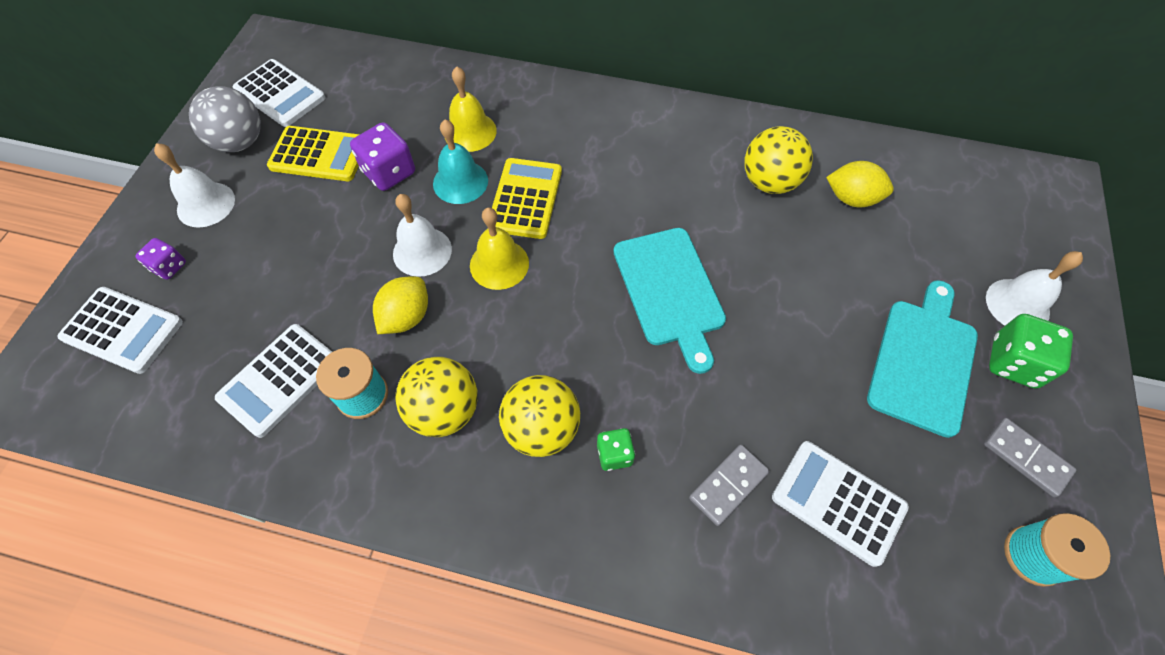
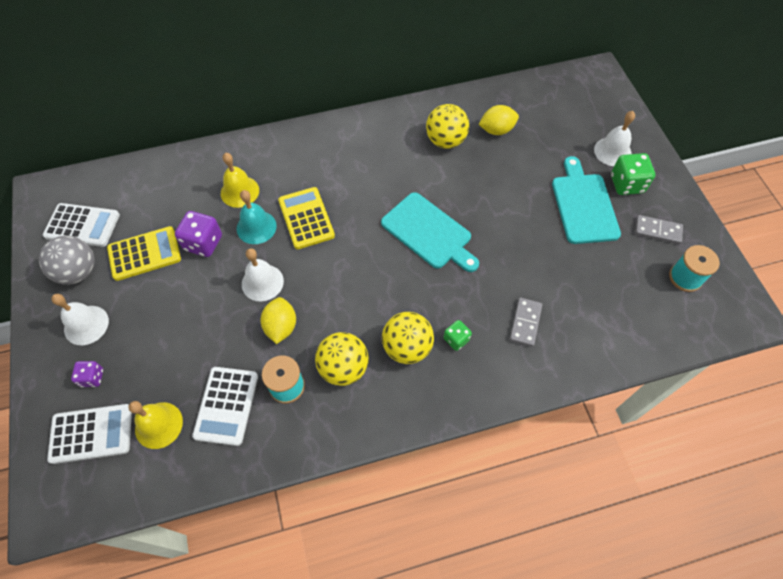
camera: 30 degrees left, 0 degrees up
yellow bell [470,207,529,290] -> yellow bell moved to [129,401,183,449]
white calculator [772,441,909,567] -> none

